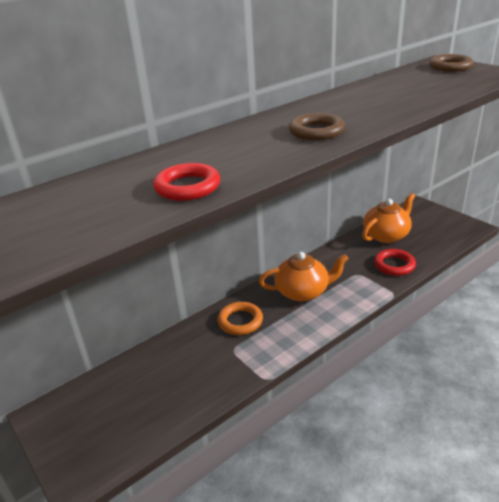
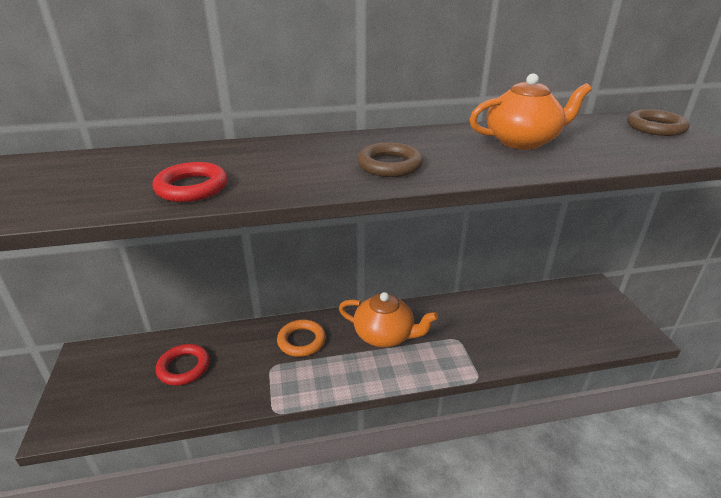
camera: 25 degrees right, 0 degrees up
orange teapot [362,193,415,243] -> orange teapot moved to [470,73,592,150]
red ring [374,249,416,276] -> red ring moved to [156,344,210,386]

